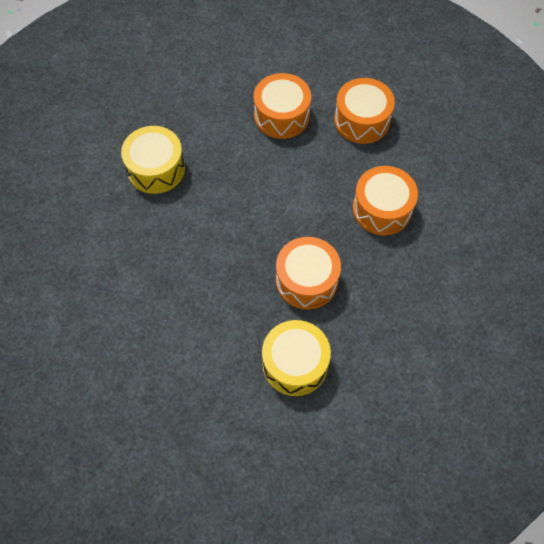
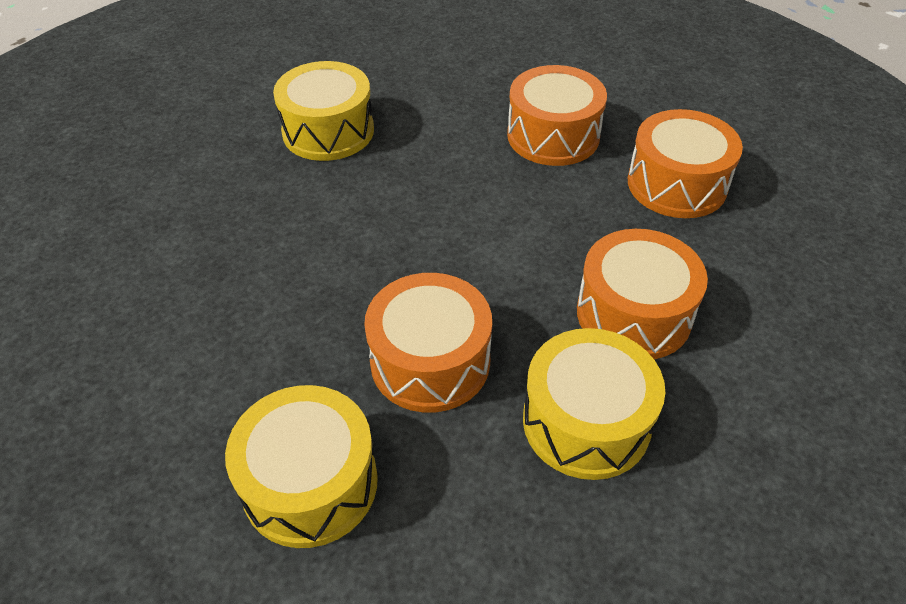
camera: 30 degrees right, 15 degrees down
none -> yellow drum [523,328,665,480]

